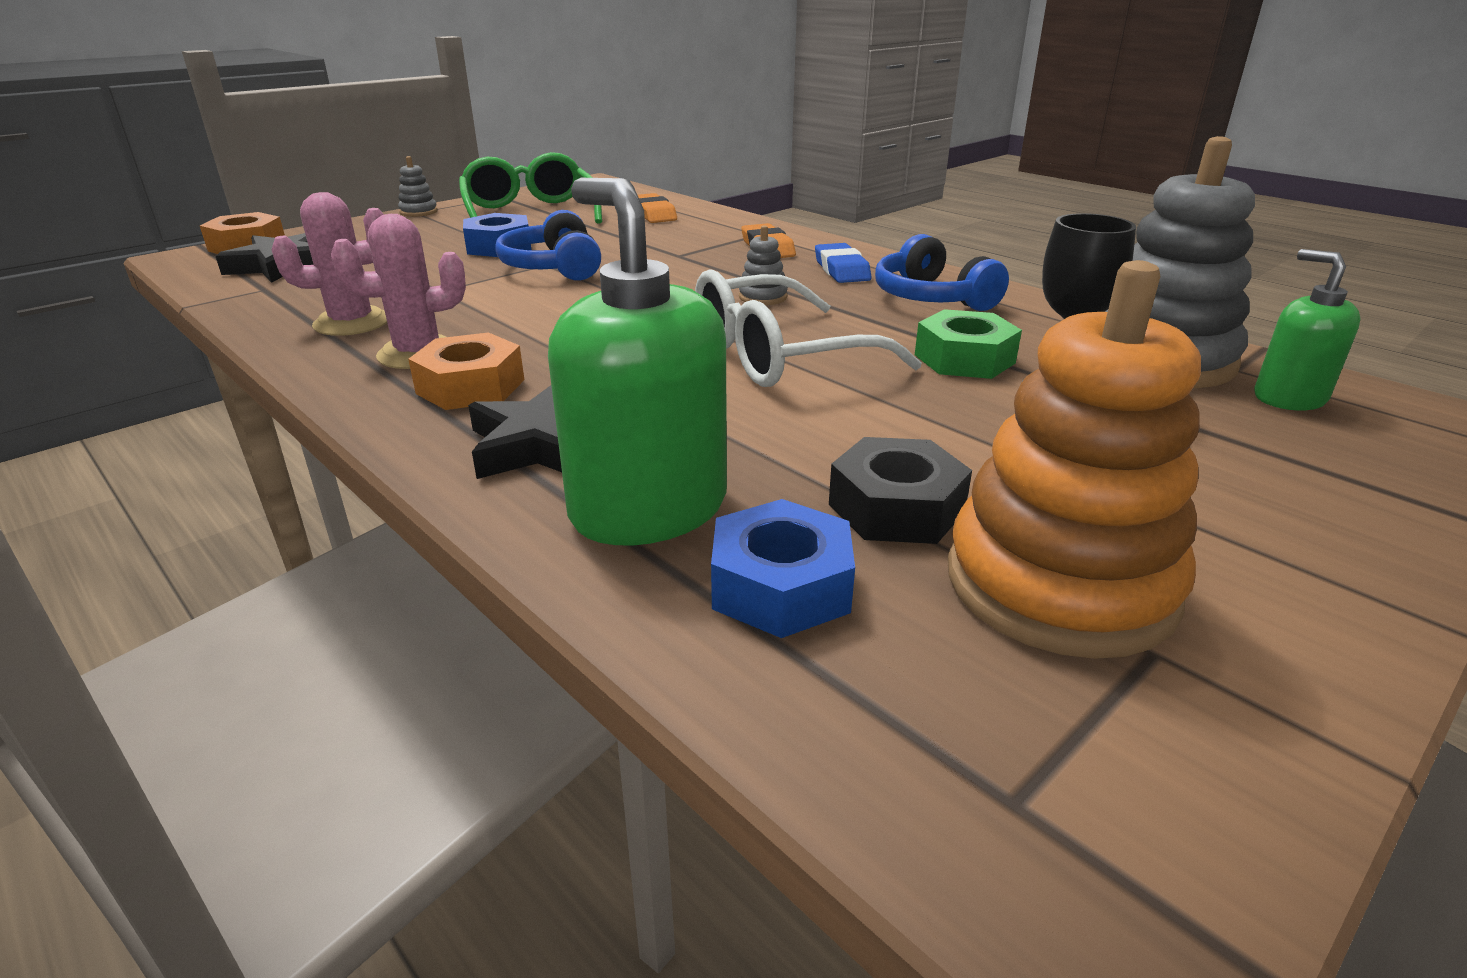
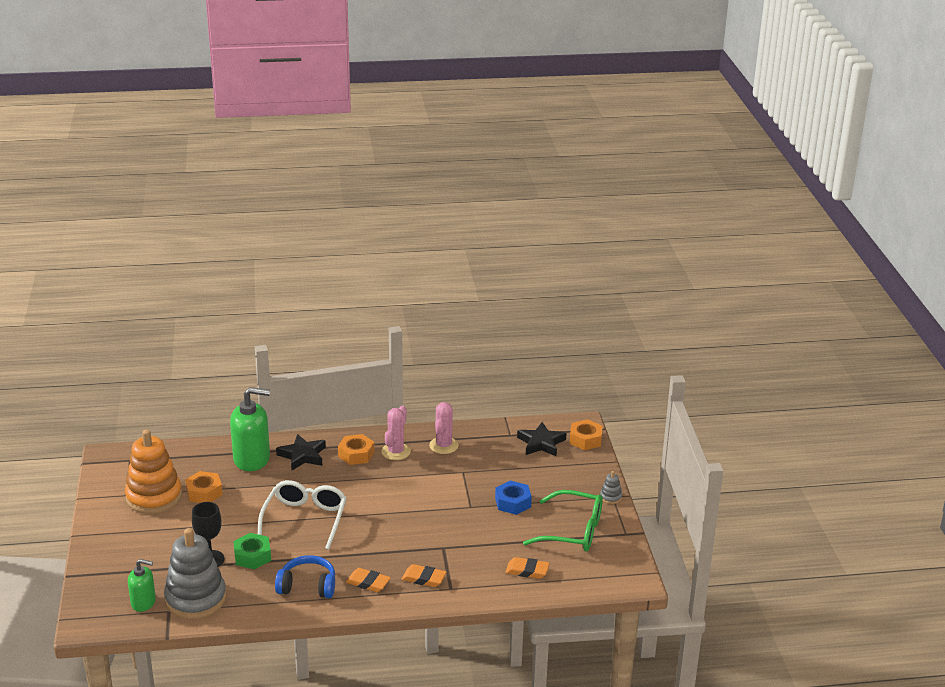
camera: 125 degrees right, 0 degrees up
blue headphones [495,210,601,281] -> none
blue nut [711,499,855,638] -> none
grey stacking toy [739,225,788,305] -> none
blue eraser [815,243,871,283] -> orange eraser [346,568,391,592]
black nut [829,437,972,544] -> orange nut [185,471,223,503]

